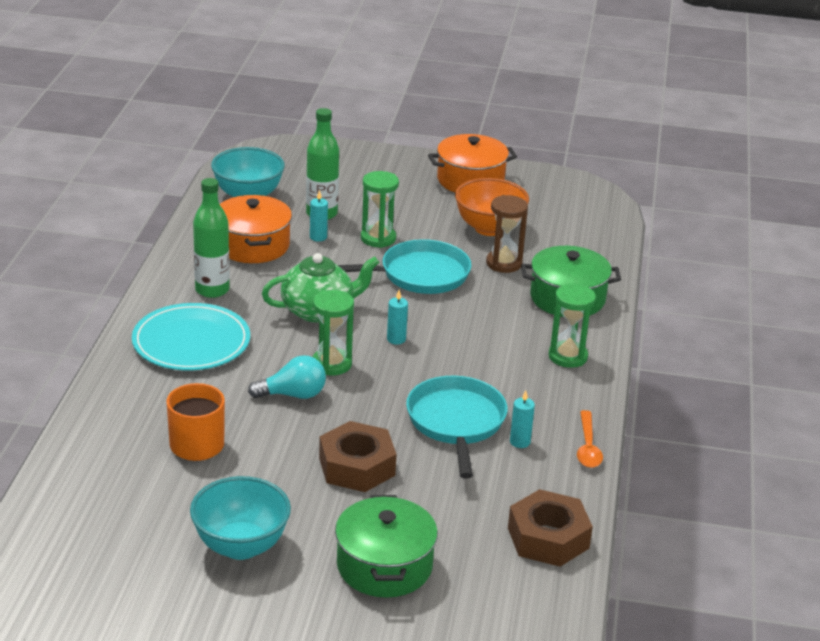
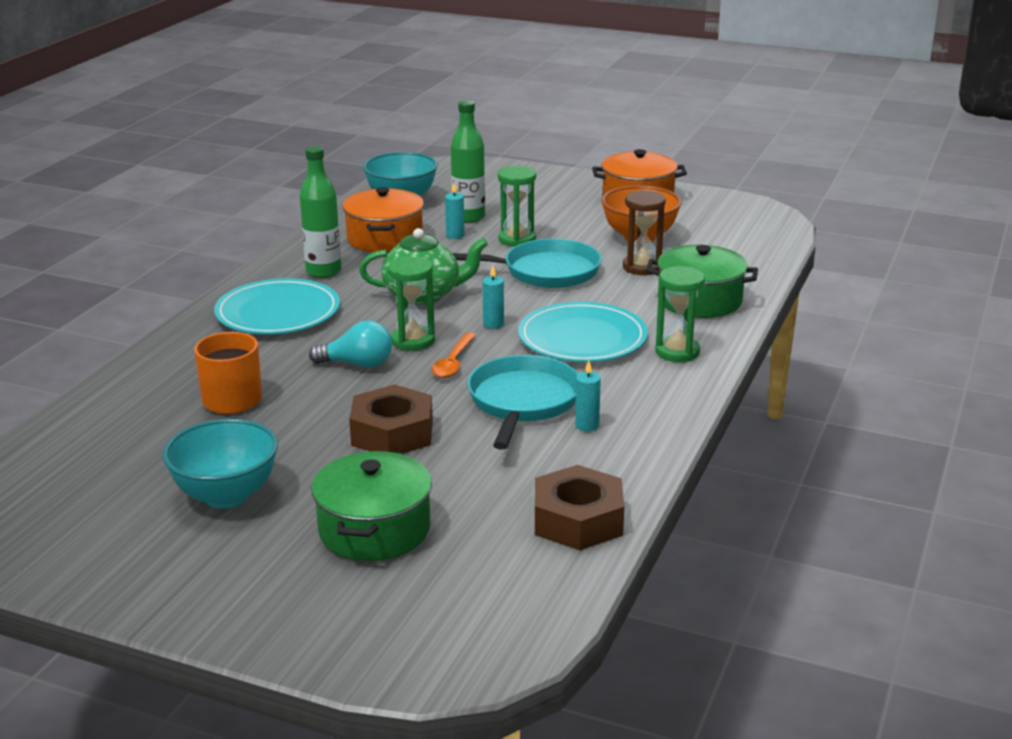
camera: 15 degrees right, 5 degrees down
orange spoon [577,410,603,468] -> orange spoon moved to [431,332,476,378]
none -> turquoise plate [518,302,648,362]

